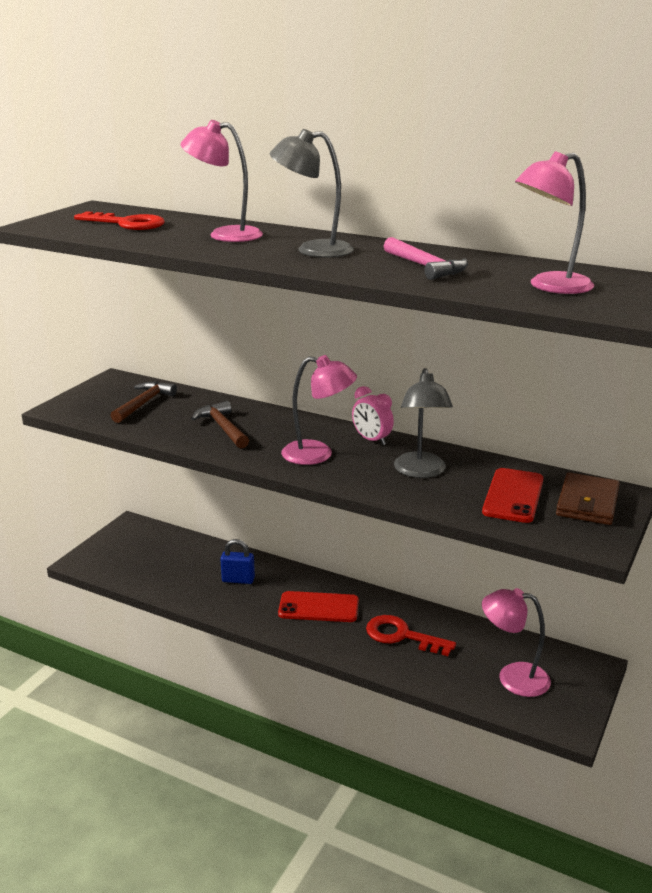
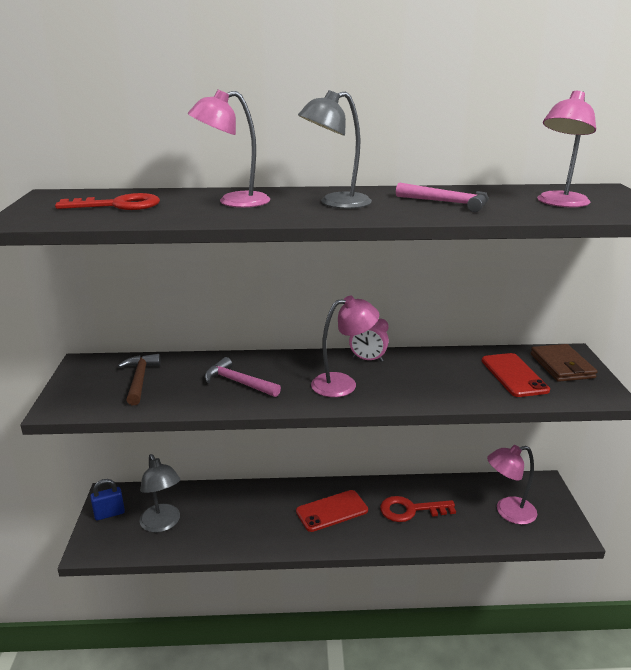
camera: 30 degrees left, 0 degrees up
brown hammer [191,401,249,448] -> pink hammer [205,357,281,397]
blue padlock [220,539,255,584] -> blue padlock moved to [90,479,125,520]
grey lamp [394,368,453,478] -> grey lamp moved to [139,454,180,533]

